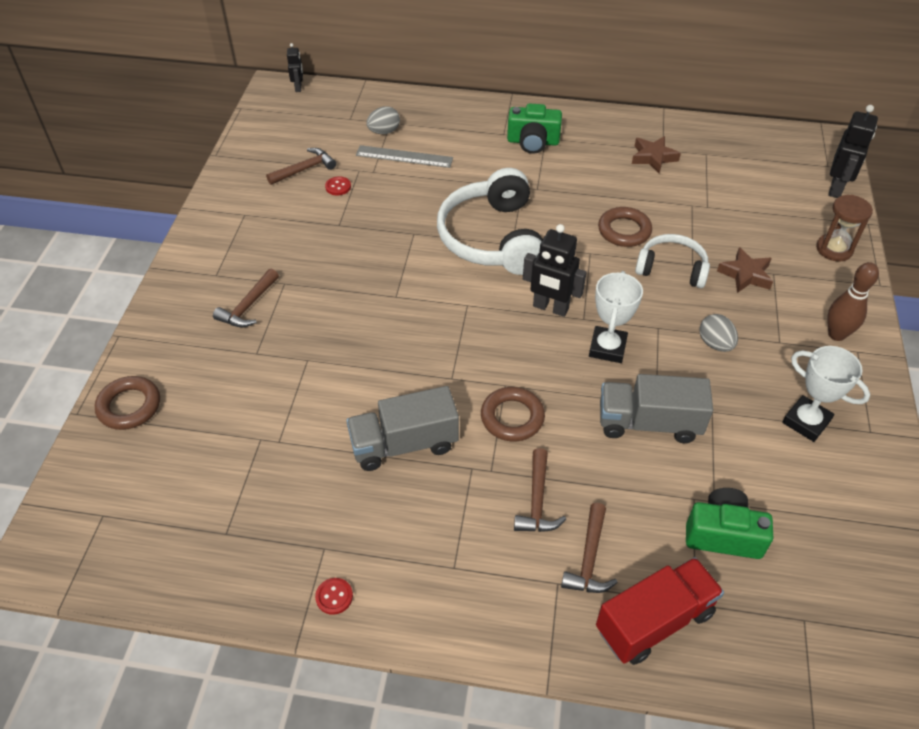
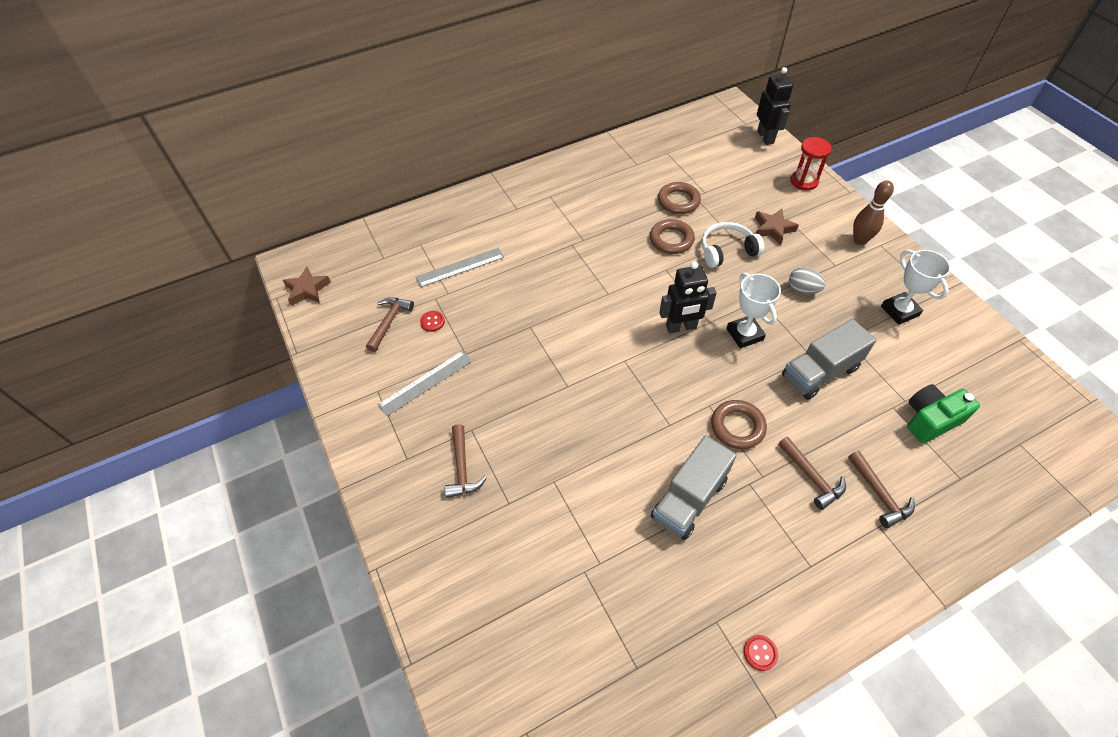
camera: 35 degrees left, 5 degrees up
brown ring [95,376,160,430] -> brown ring moved to [658,182,701,214]
black robot [287,43,303,92] -> none
grey egg [367,106,400,134] -> none
white headphones [437,168,543,275] -> none
green camera [507,103,562,154] -> none
red truck [596,557,724,665] -> none
brown star [632,136,681,173] -> brown star moved to [283,266,331,306]
white trophy [782,346,870,442] -> white trophy turned 60 degrees clockwise [881,249,951,325]
brown hourglass [816,195,873,262] -> red hourglass [790,137,832,191]
none -> grey ruler [378,351,472,416]

